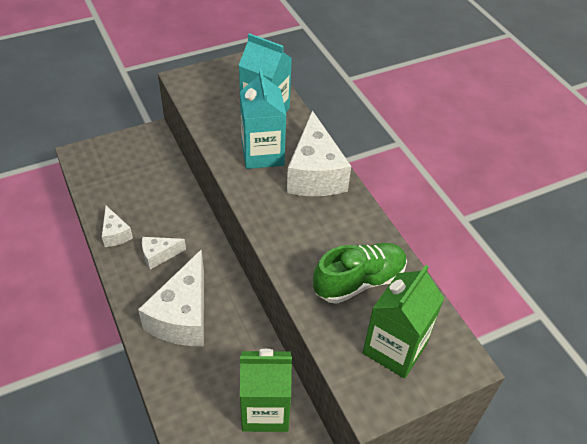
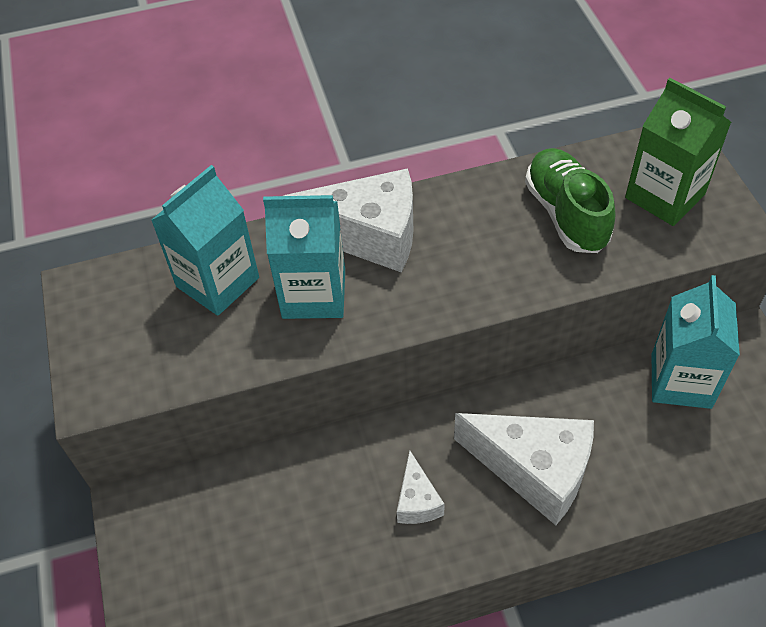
camera: 75 degrees left, 5 degrees up
white cheese [102,206,133,247] -> none
green carton [240,349,292,432] -> turquoise carton [652,275,740,409]

